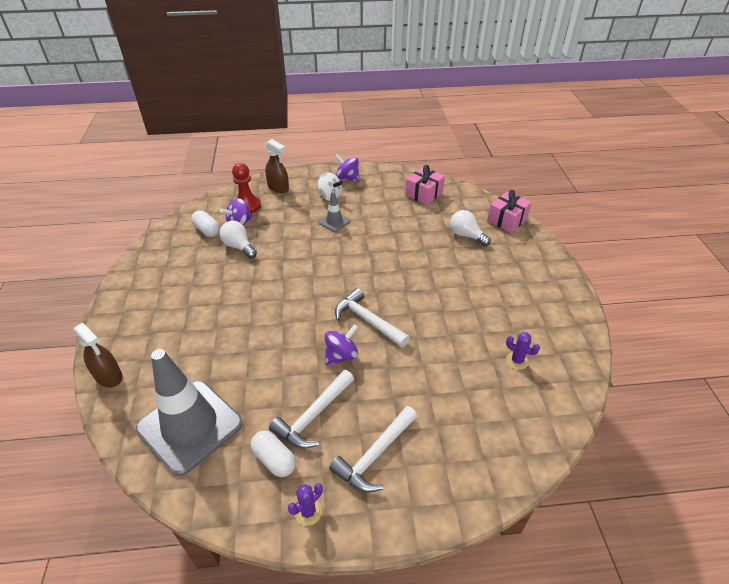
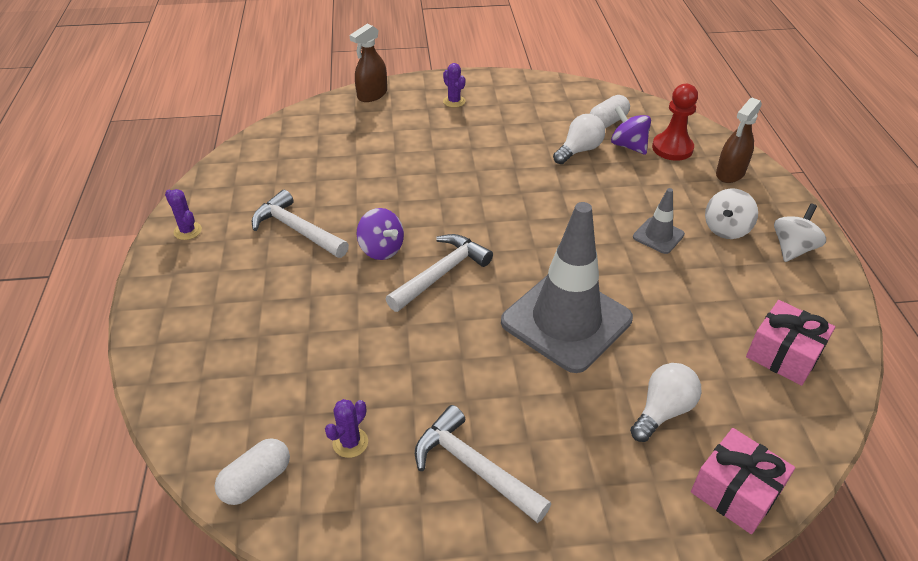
camera: 90 degrees right, 0 degrees up
grey traffic cone [136,349,243,476] -> grey traffic cone moved to [501,202,633,373]
white capsule [251,430,296,477] -> white capsule moved to [215,438,290,505]
white hammer [329,406,417,493] -> white hammer moved to [415,405,551,523]
purple spinning top [335,154,360,182] -> white spinning top [774,203,826,262]
none -> purple cactus [443,63,466,108]

